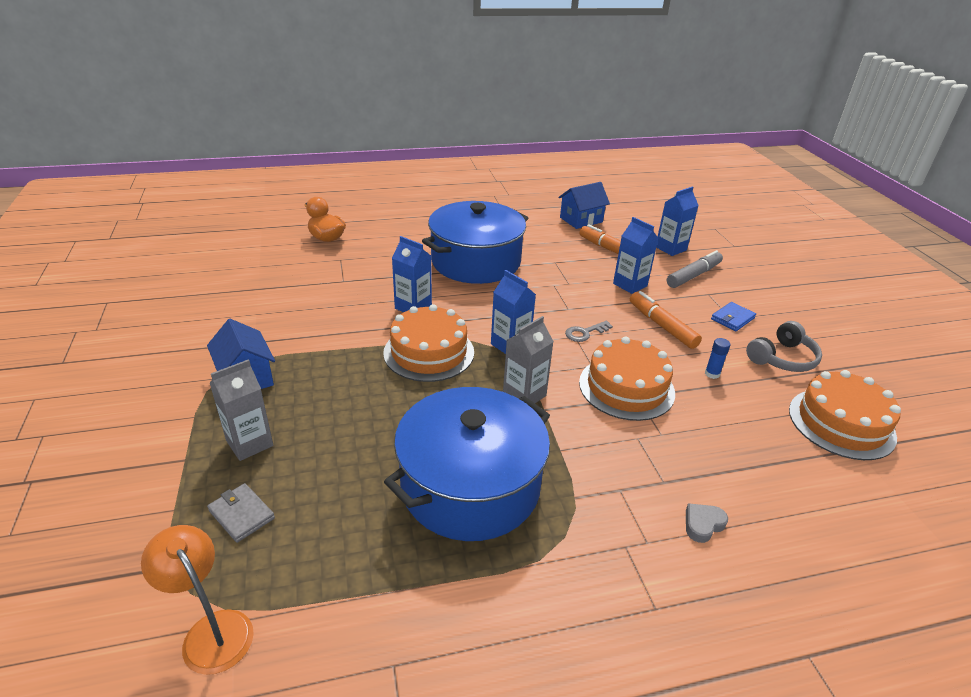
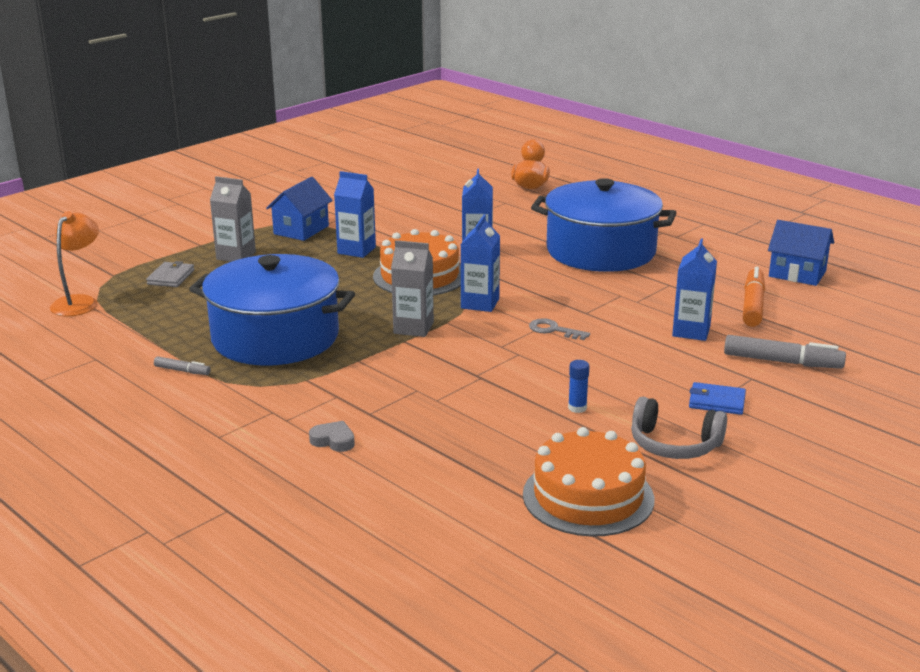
camera: 60 degrees right, 10 degrees down
orange cake [579,337,675,421] -> none
orange marker [630,291,702,349] -> none
blue carton [656,187,699,256] -> blue carton moved to [334,171,376,258]
none -> grey marker [154,356,211,375]

